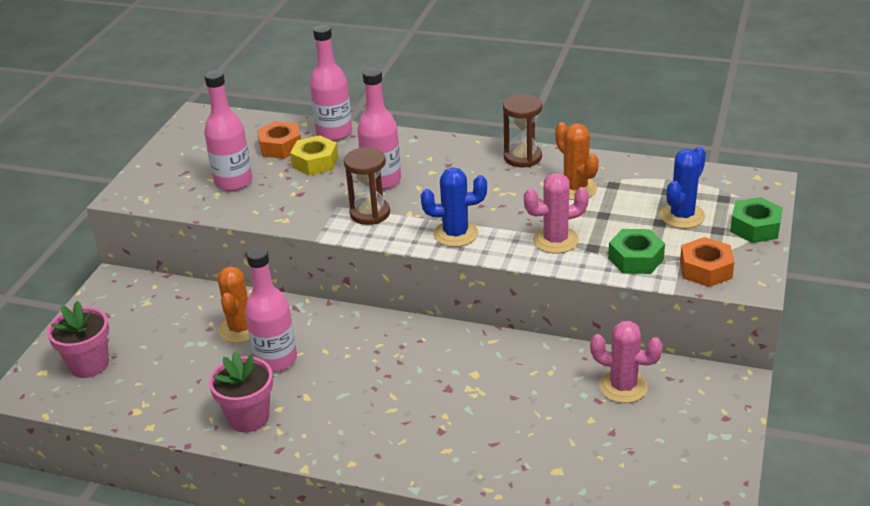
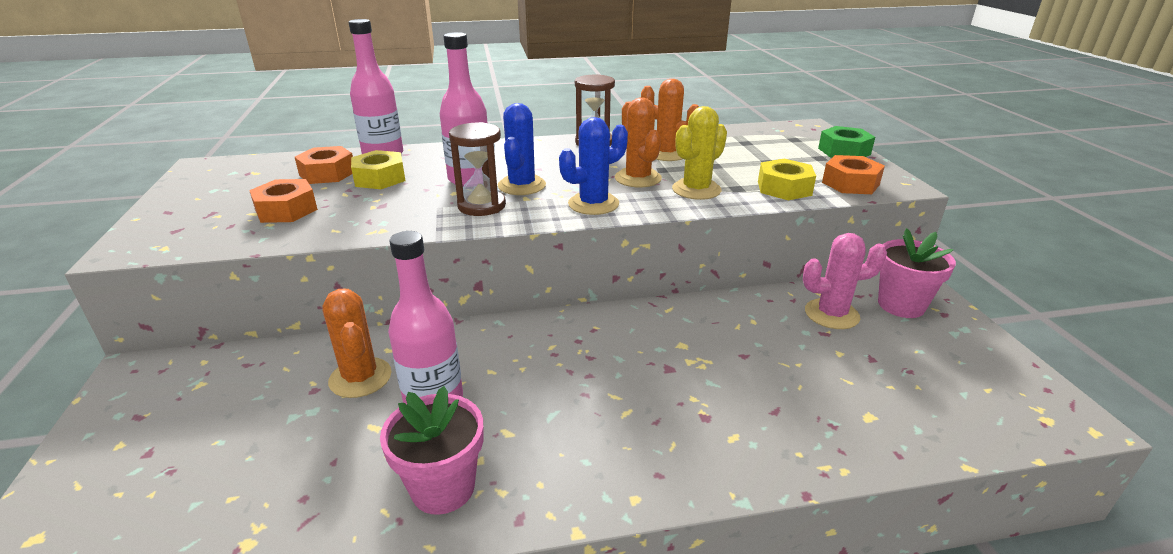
camera: 30 degrees left, 5 degrees down
pink flower pot [47,301,109,378] -> pink flower pot moved to [878,228,956,318]
pink bottle [204,70,253,191] -> orange nut [249,179,318,223]
pink cactus [524,173,589,254] -> yellow cactus [672,106,727,200]
green nut [608,229,665,274] -> yellow nut [758,159,816,200]
blue cactus [660,147,706,229] -> blue cactus moved to [498,103,546,195]
none -> orange cactus [615,98,662,187]

